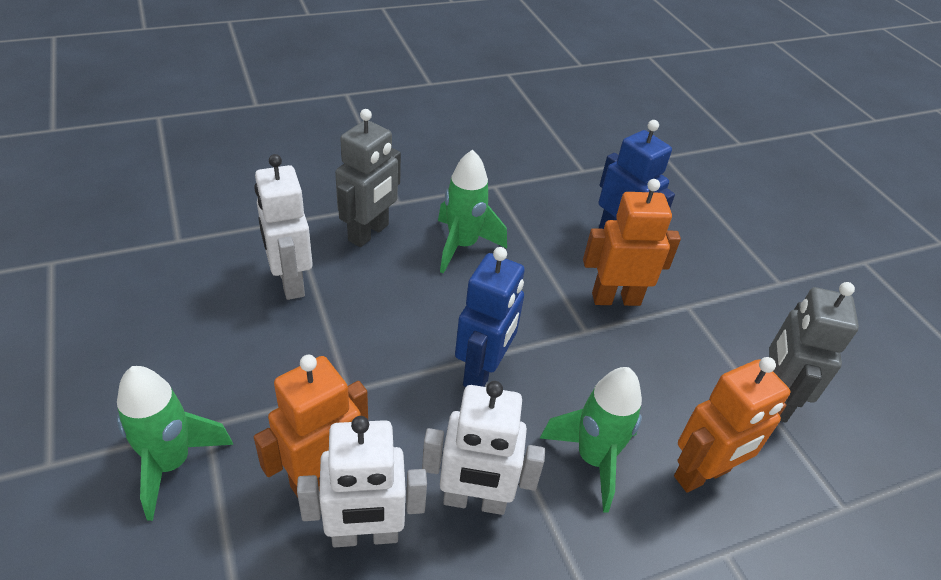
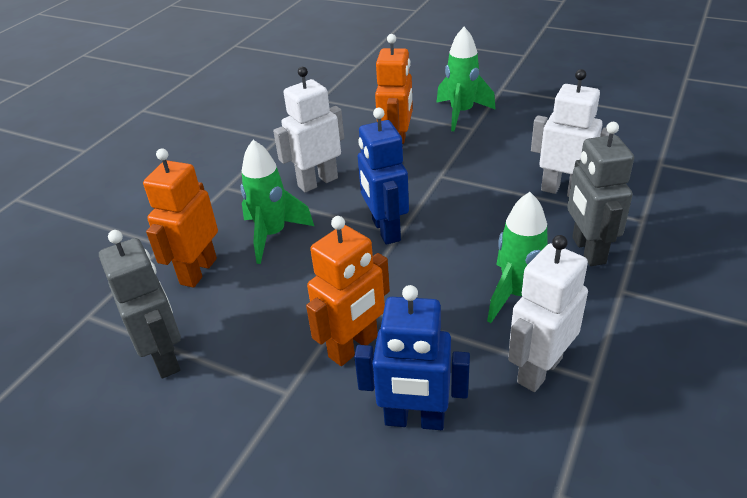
camera: 145 degrees right, 5 degrees down
white robot [297,416,427,547] -> white robot moved to [508,235,588,392]

